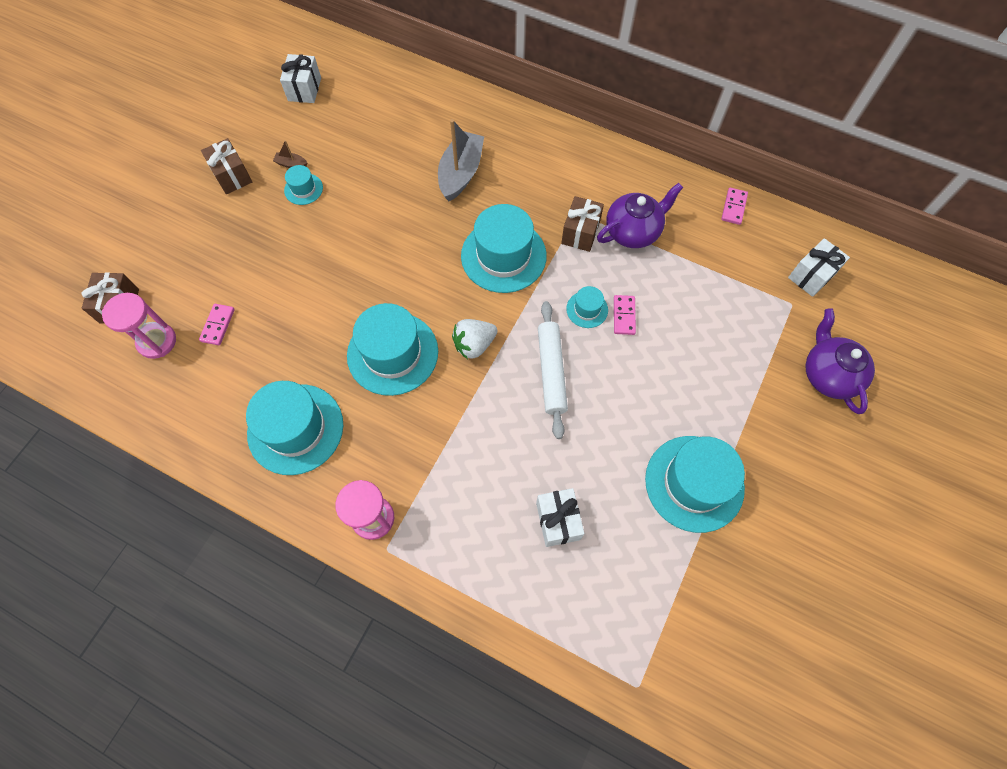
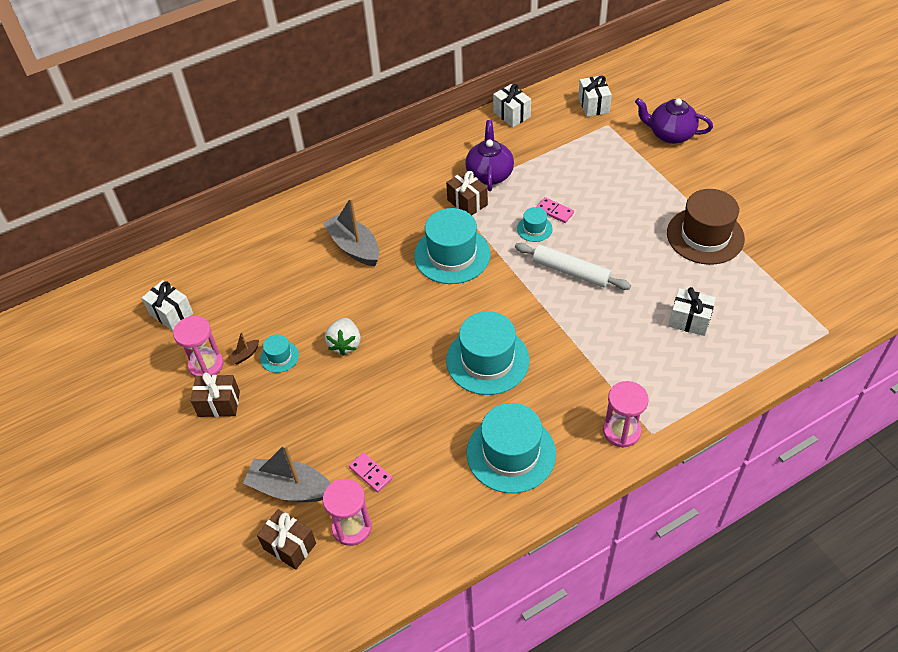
camera: 55 degrees left, 15 degrees down
white strawberry [452,319,497,359] -> white strawberry moved to [325,318,361,356]
turquoise hat [645,436,745,533] -> brown hat [667,189,745,265]
pink domino [721,188,748,225] -> white gift [493,84,531,127]
none -> pink hourglass [173,316,224,377]
none -> grey boat [243,444,331,502]

